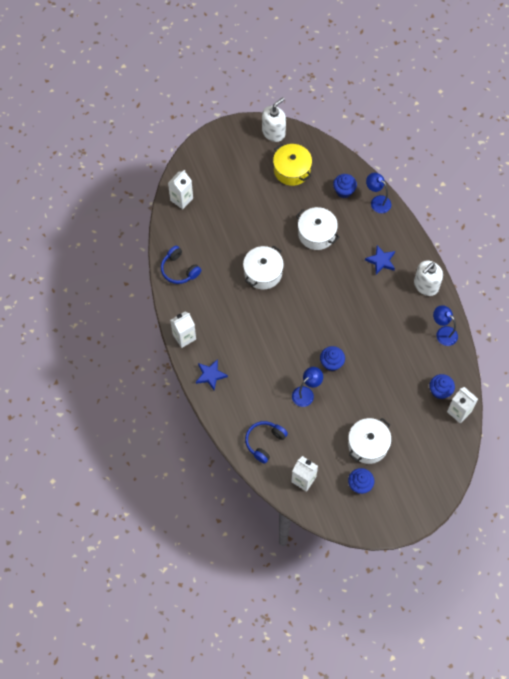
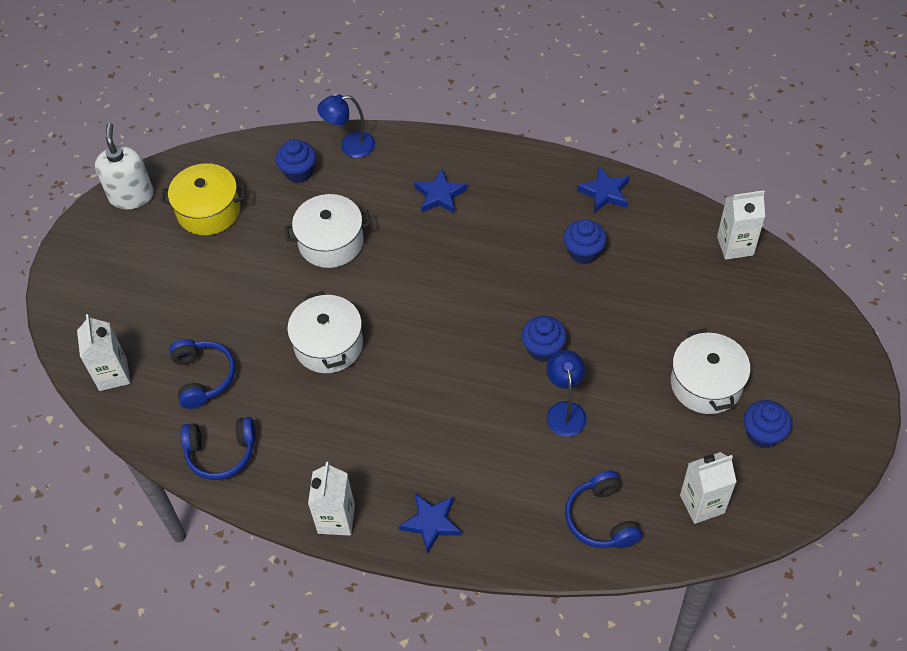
camera: 50 degrees left, 10 degrees down
white soap dispenser [414,260,443,296] -> none
blue cupcake [429,374,455,399] -> blue cupcake moved to [563,219,607,264]
blue lamp [433,305,458,346] -> blue star [577,167,629,213]
none -> blue headphones [169,339,235,409]

